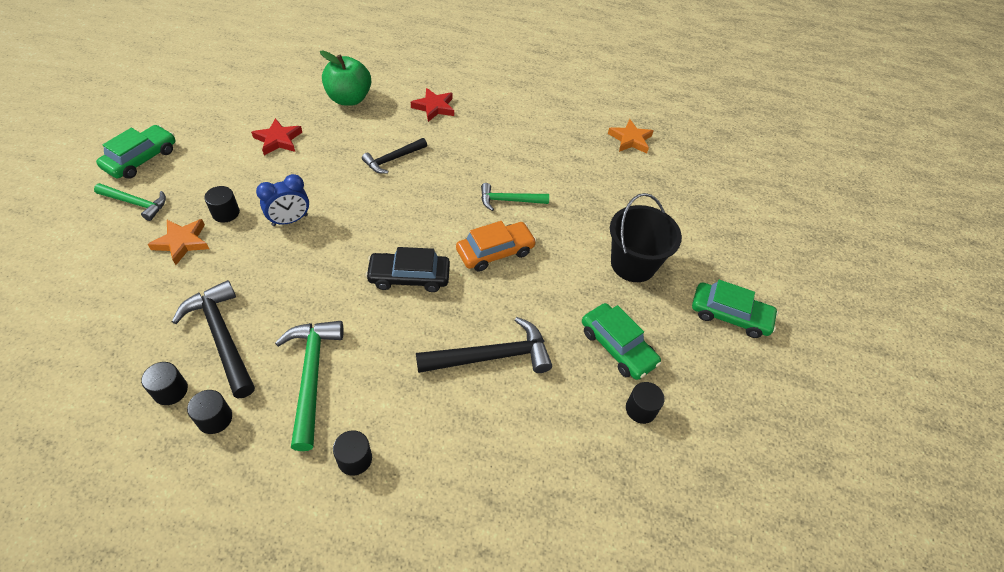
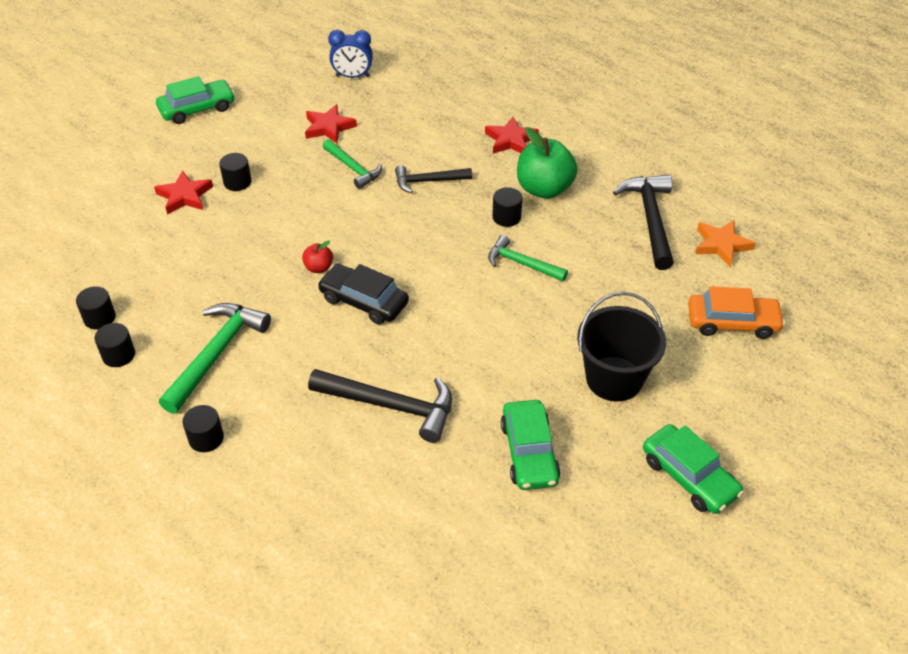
camera: 35 degrees right, 5 degrees down
green hammer [94,183,166,221] -> green hammer moved to [323,139,382,189]
orange star [148,219,209,265] -> red star [154,170,213,215]
black hammer [172,280,255,399] -> black hammer moved to [613,175,674,270]
blue clock [256,174,309,226] -> blue clock moved to [328,30,373,78]
green apple [320,51,371,106] -> green apple moved to [517,127,578,199]
orange car [456,221,536,272] -> orange car moved to [688,286,785,339]
black cylinder [626,382,665,424] -> black cylinder moved to [492,187,522,227]
none -> red apple [302,240,333,273]

